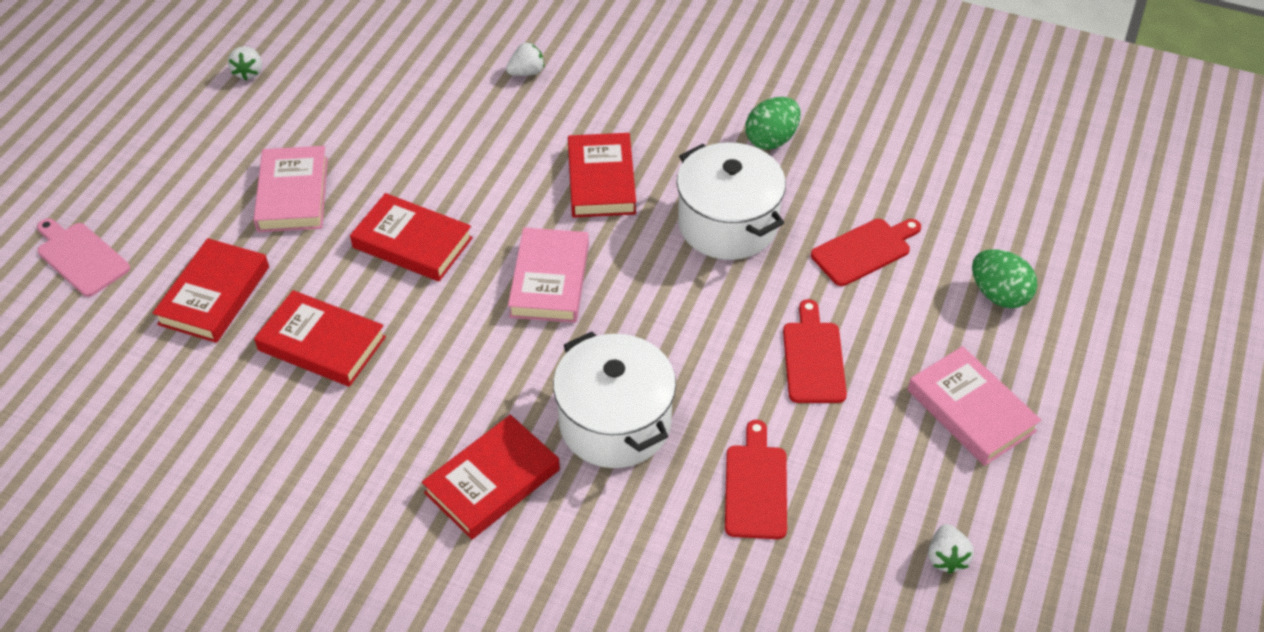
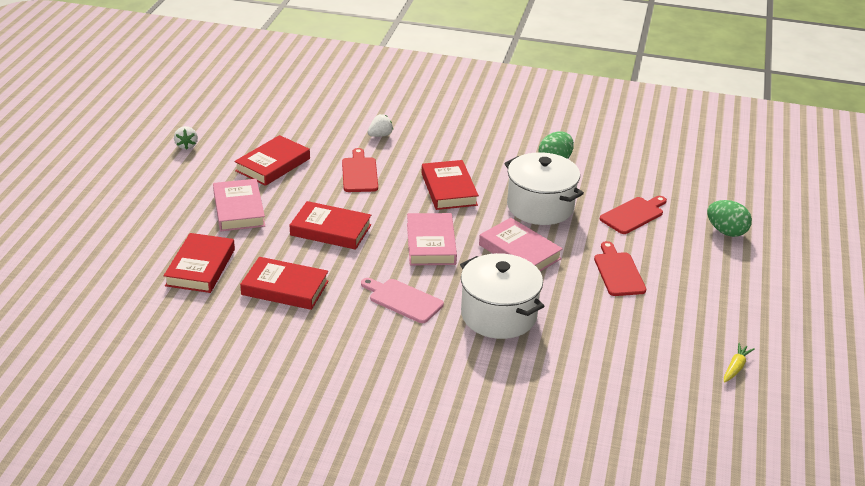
camera: 10 degrees left, 15 degrees down
pink cutting board [37,218,130,297] -> pink cutting board moved to [361,278,444,323]
red book [422,415,560,539] -> red book moved to [234,135,310,186]
red cutting board [725,420,787,539] -> red cutting board moved to [342,148,378,192]
pink book [908,346,1041,466] -> pink book moved to [479,218,563,272]
white strawberry [928,524,974,574] -> yellow carrot [724,343,755,383]

